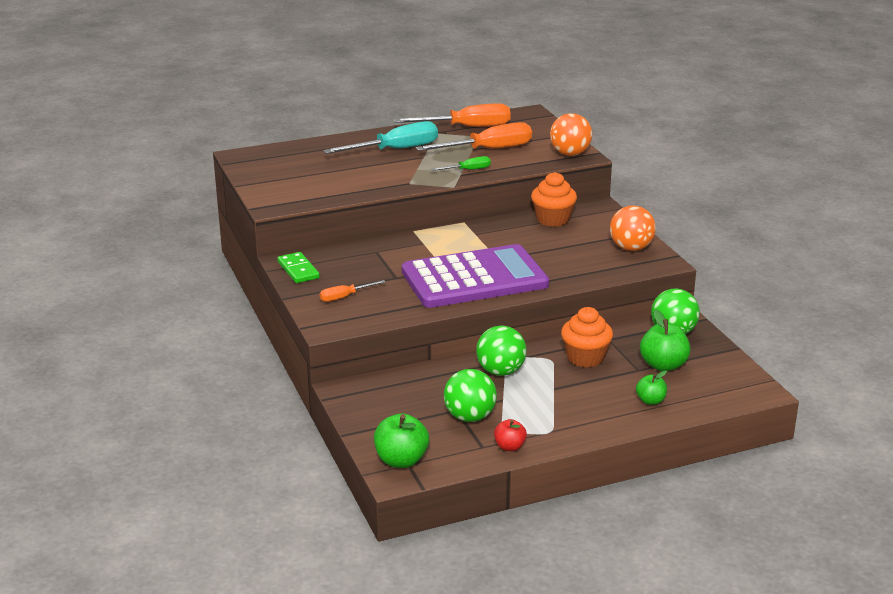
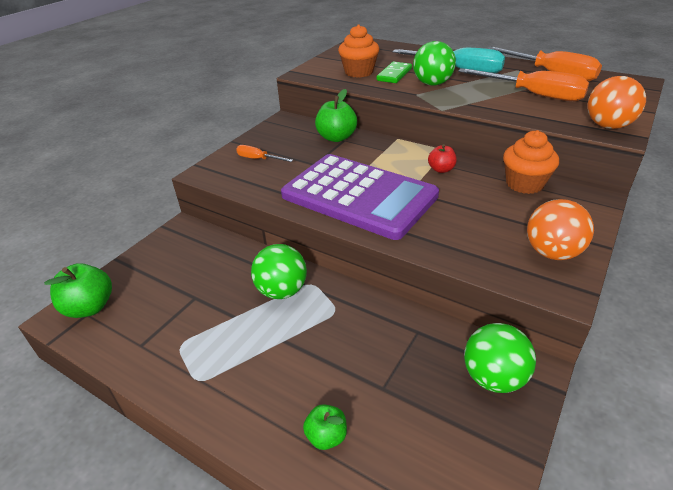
camera: 55 degrees right, 10 degrees up
green domino [277,252,320,283] -> green domino moved to [377,62,412,83]
green screwdriver [431,156,491,171] -> none
green ball [444,369,497,422] -> green ball moved to [413,41,456,86]
red apple [494,419,527,451] -> red apple moved to [428,144,457,173]
orange cupcake [561,307,613,368] -> orange cupcake moved to [338,24,379,78]
green apple [640,309,691,371] -> green apple moved to [315,89,357,142]

